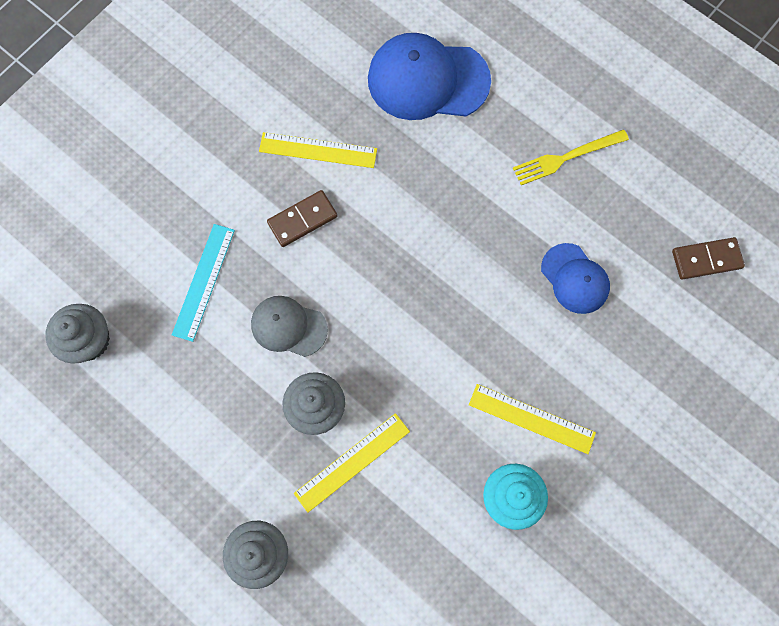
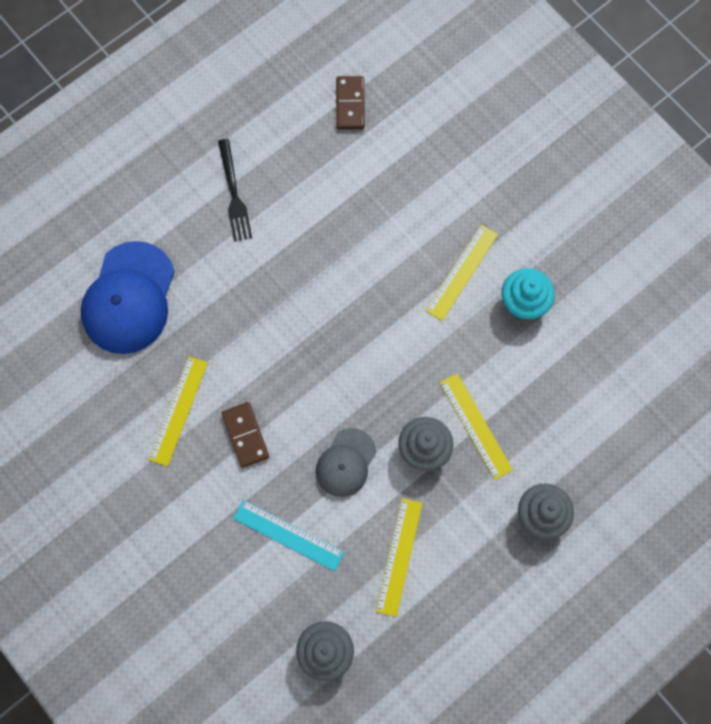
camera: 80 degrees left, 0 degrees up
yellow fork [513,129,629,185] -> black fork [218,139,252,242]
blue cap [541,243,610,314] -> none
none -> yellow ruler [376,498,422,617]

